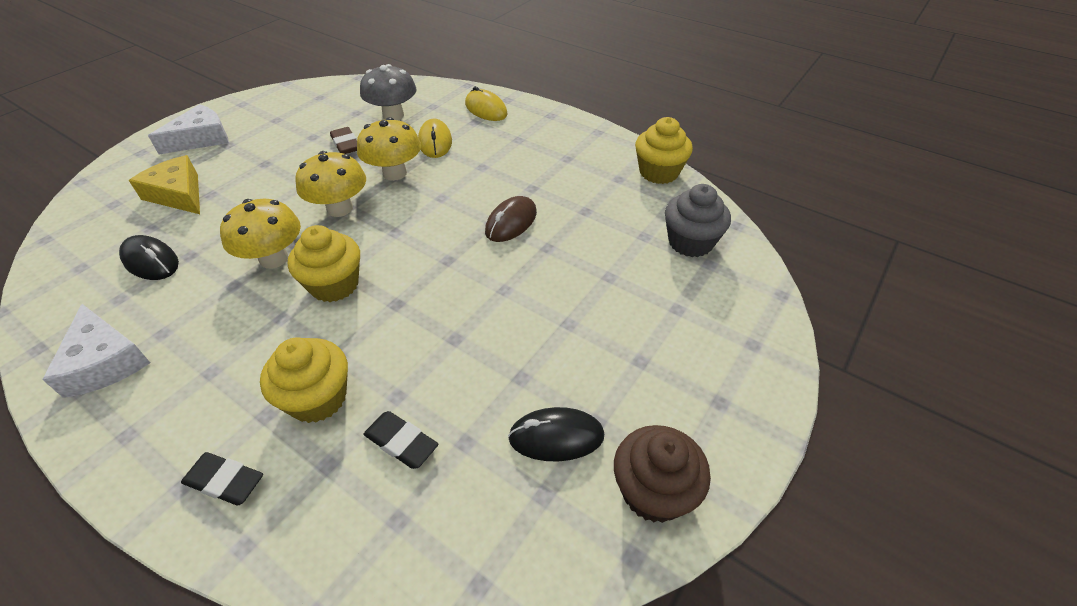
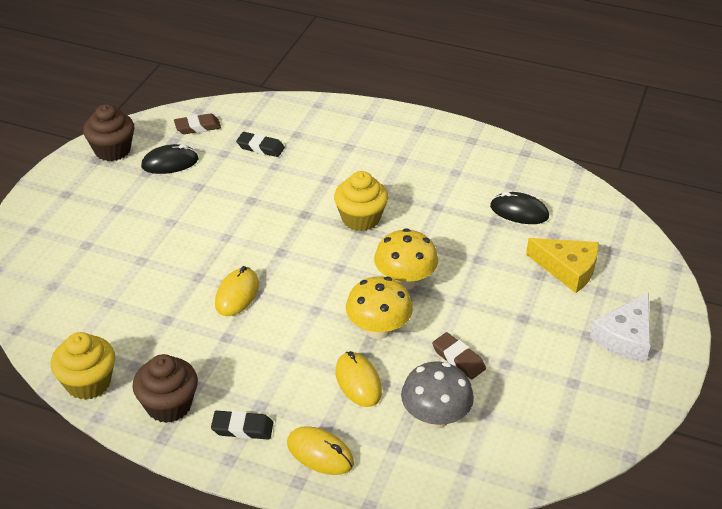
camera: 165 degrees right, 5 degrees down
white cheese [42,304,150,398] -> none
black eraser [181,452,263,505] -> black eraser moved to [211,410,273,440]
yellow mushroom [220,199,301,269] -> none
yellow cupcake [260,337,348,423] -> none
brown mouse [485,196,537,242] -> yellow mouse [215,266,259,316]
grey cupcake [665,184,731,257] -> none
none -> brown cupcake [132,354,198,423]
none -> brown eraser [174,114,221,134]

